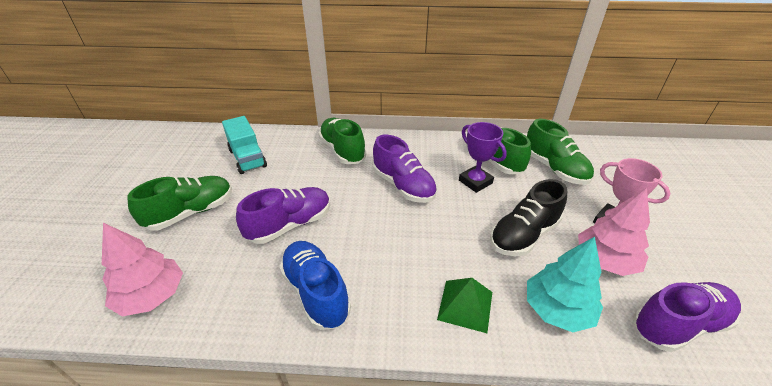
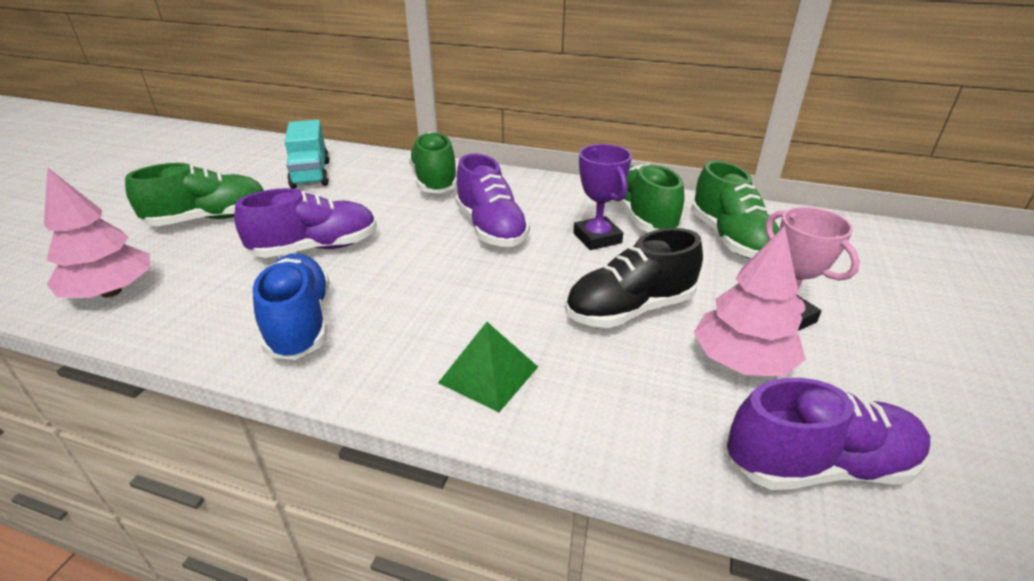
camera: 15 degrees right, 5 degrees down
turquoise tree [527,237,603,332] -> none

